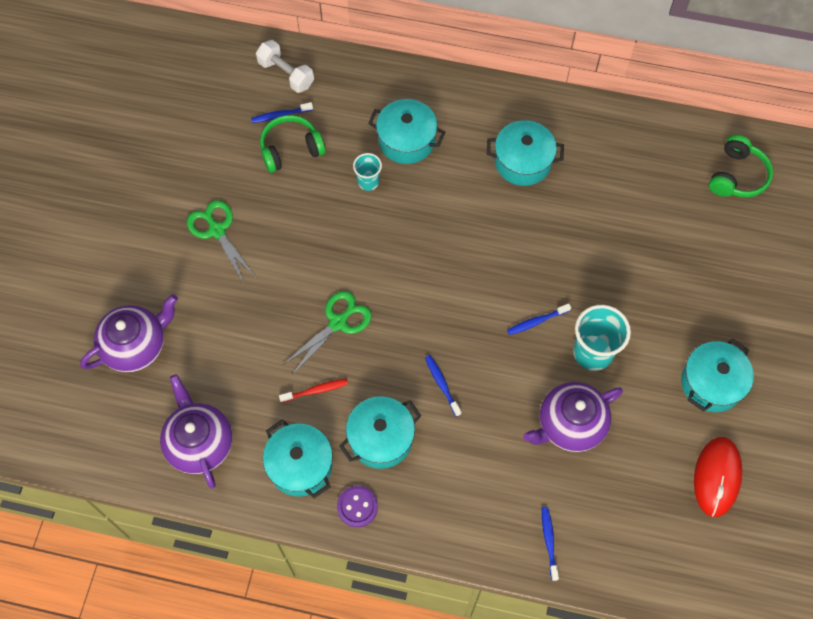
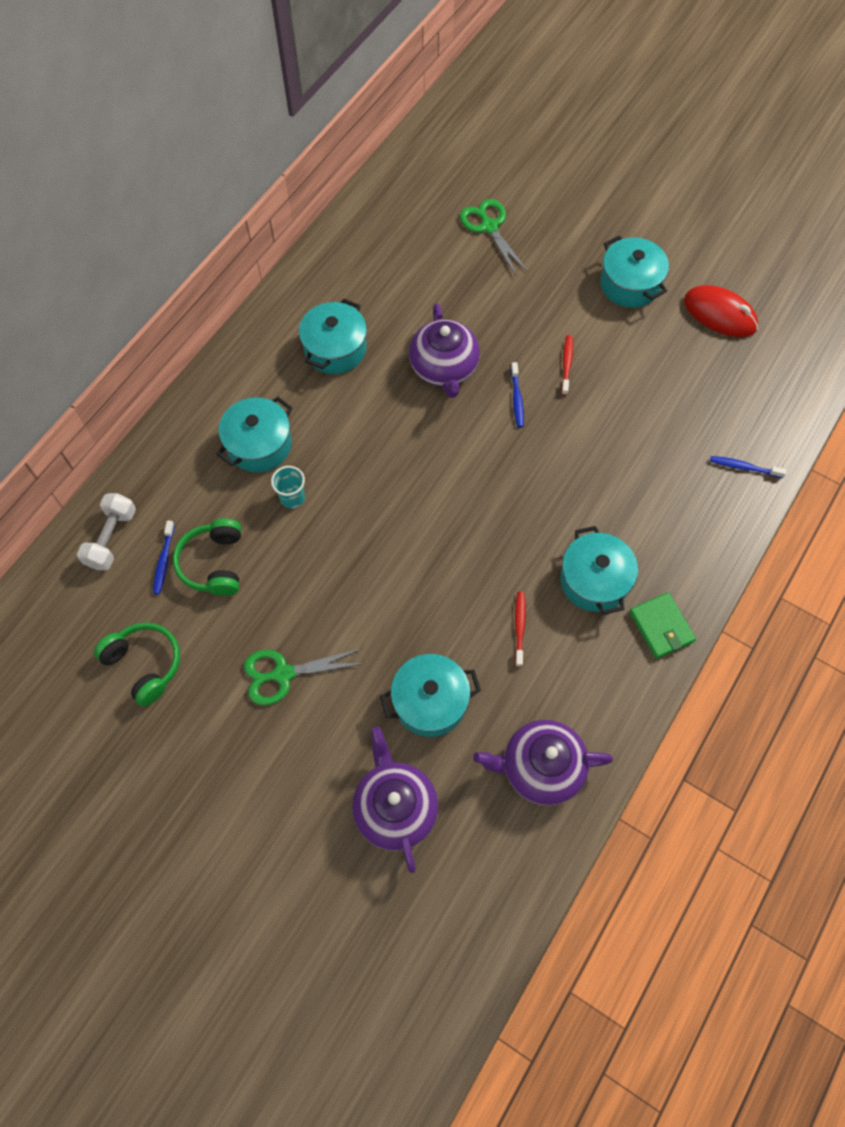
camera: 70 degrees left, 0 degrees up
white dumbbell [256,40,314,93] -> white dumbbell turned 45 degrees counterclockwise [77,493,136,570]
turquoise pot [263,419,333,499] -> turquoise pot moved to [380,654,481,737]
green scissors [283,291,371,374] -> green scissors moved to [460,199,528,275]
purple button [337,486,378,527] -> green wallet [629,592,696,659]
blue toothbrush [425,355,461,417] -> none
purple teapot [523,382,623,452] -> purple teapot moved to [409,303,480,398]
turquoise cup [573,305,631,371] -> red toothbrush [561,335,573,396]
green headphones [709,135,773,198] -> green headphones moved to [94,622,180,707]

